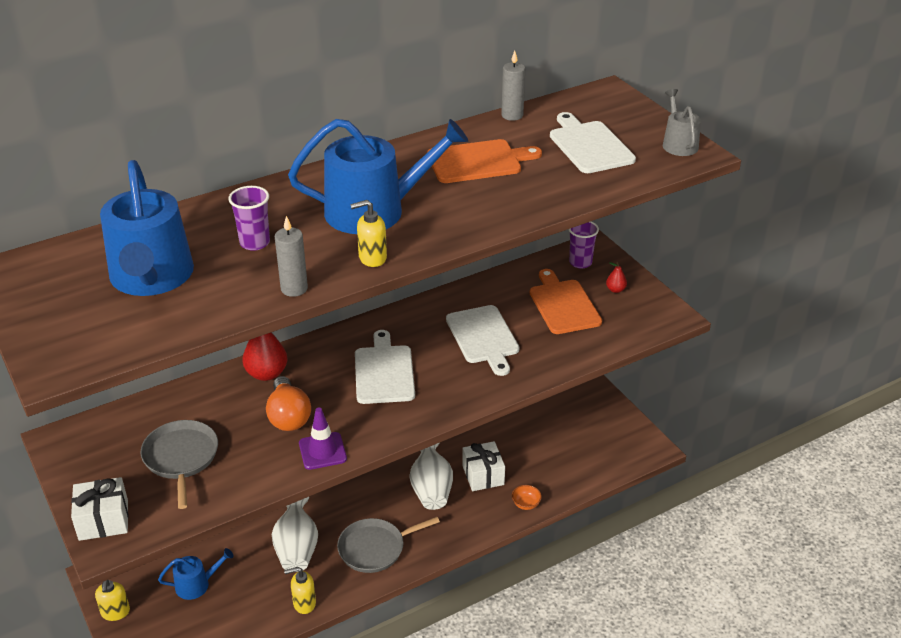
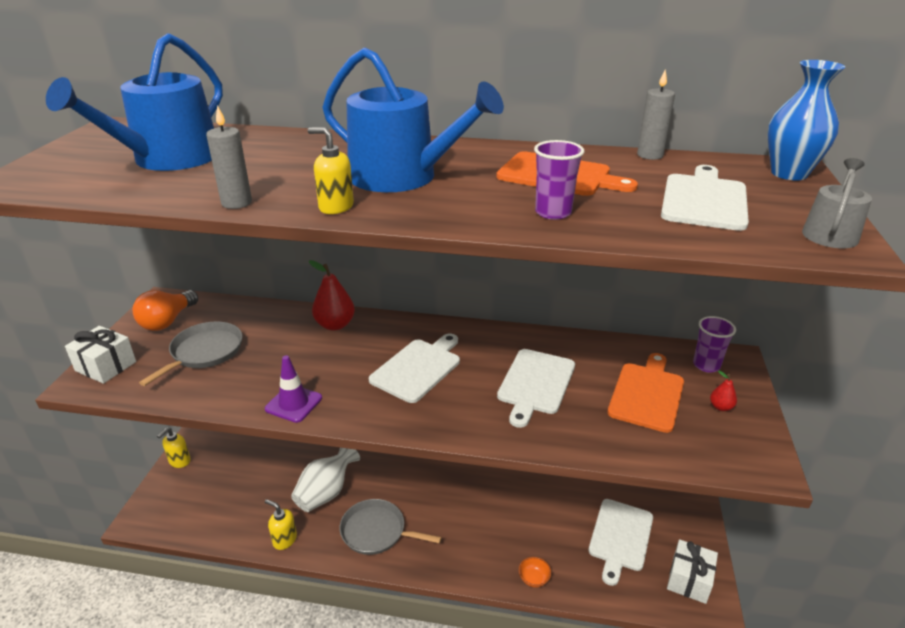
camera: 40 degrees right, 5 degrees down
blue watering can [158,548,233,600] -> none
purple cup [228,186,270,251] -> purple cup moved to [534,140,584,220]
orange light bulb [266,376,311,431] -> orange light bulb moved to [133,290,198,331]
white vase [410,443,453,510] -> none
white gift [462,441,505,491] -> white gift moved to [667,539,718,604]
none -> white cutting board [589,499,653,586]
none -> blue vase [768,60,845,180]

